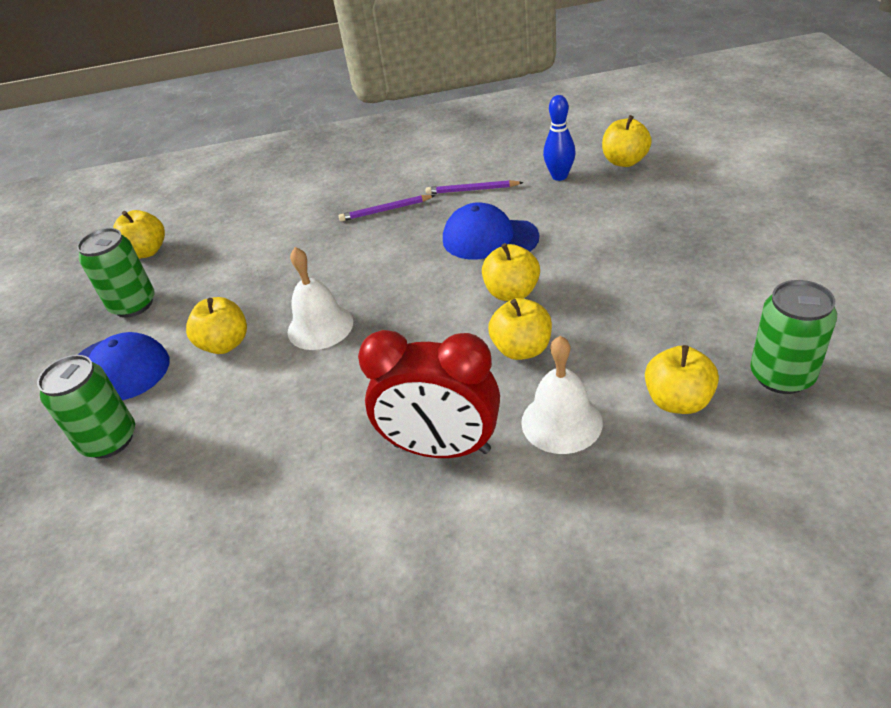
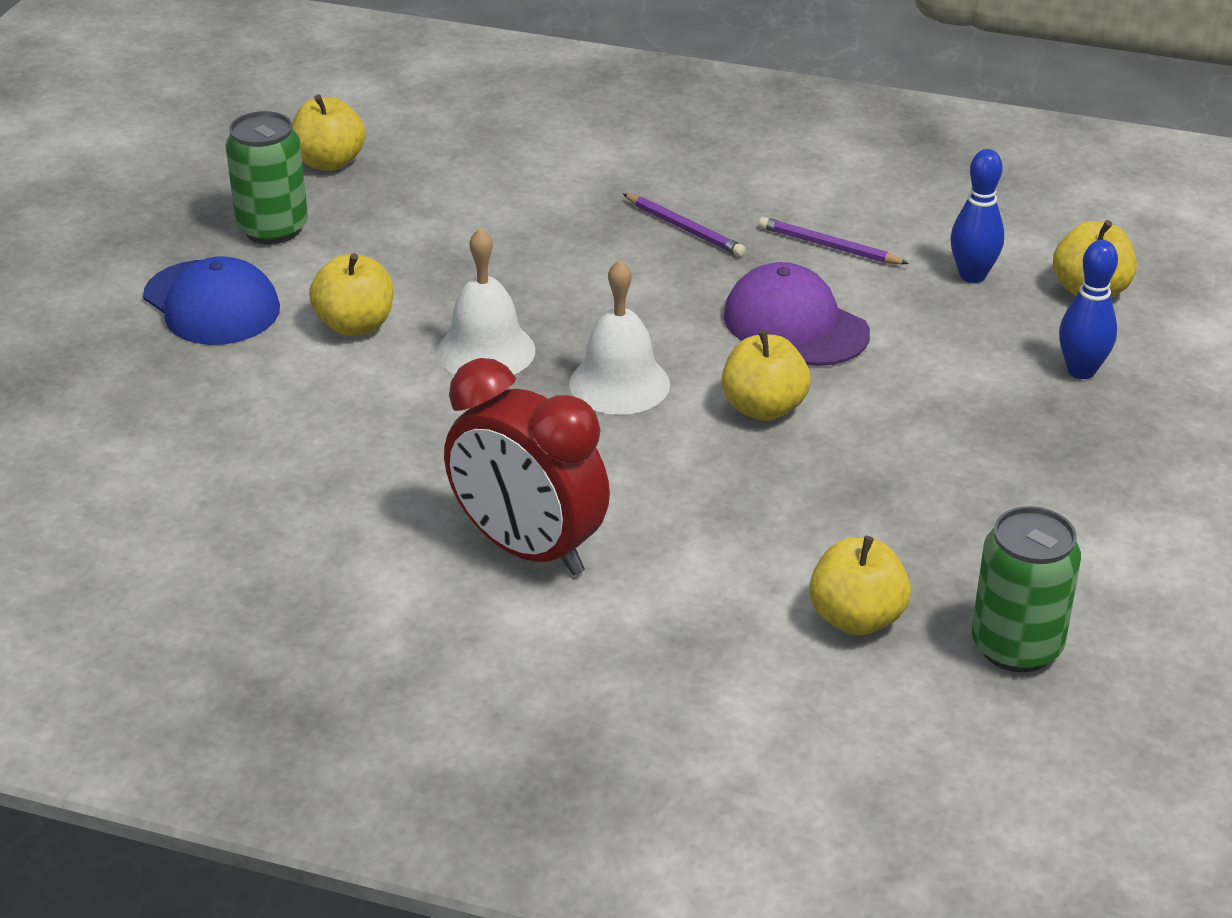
camera: 20 degrees right, 5 degrees down
green can [37,355,135,459] -> none
purple pencil [339,195,435,222] -> purple pencil turned 150 degrees counterclockwise [623,194,746,257]
blue cap [443,202,539,260] -> purple cap [724,262,870,366]
yellow apple [488,298,552,360] -> none
white bell [521,336,603,454] -> white bell moved to [569,259,670,415]
none -> blue bowling pin [1059,240,1118,379]

